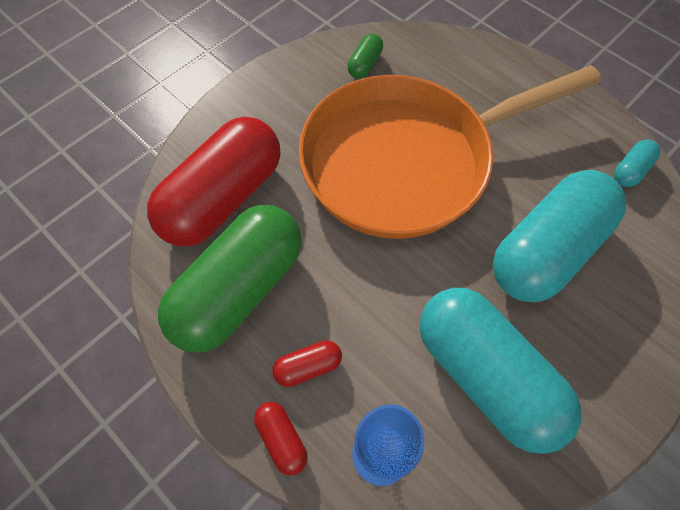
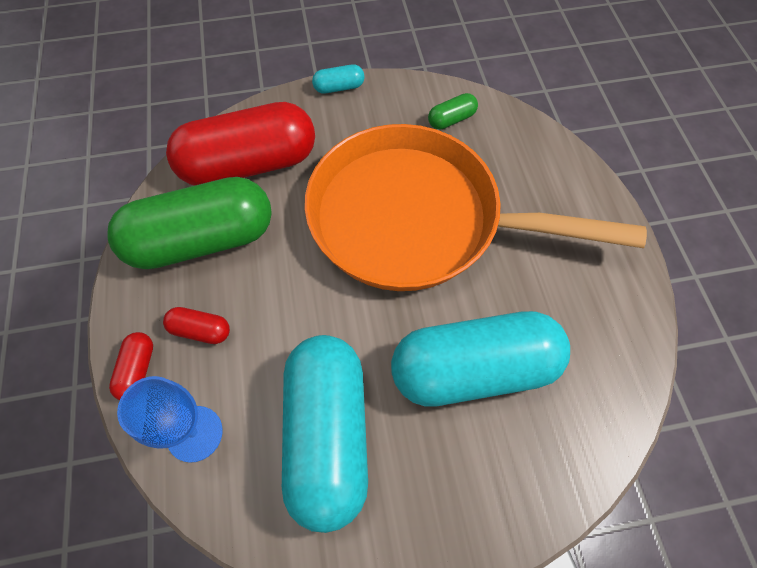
camera: 35 degrees right, 0 degrees up
turquoise capsule [614,139,661,187] -> turquoise capsule moved to [312,64,365,94]

